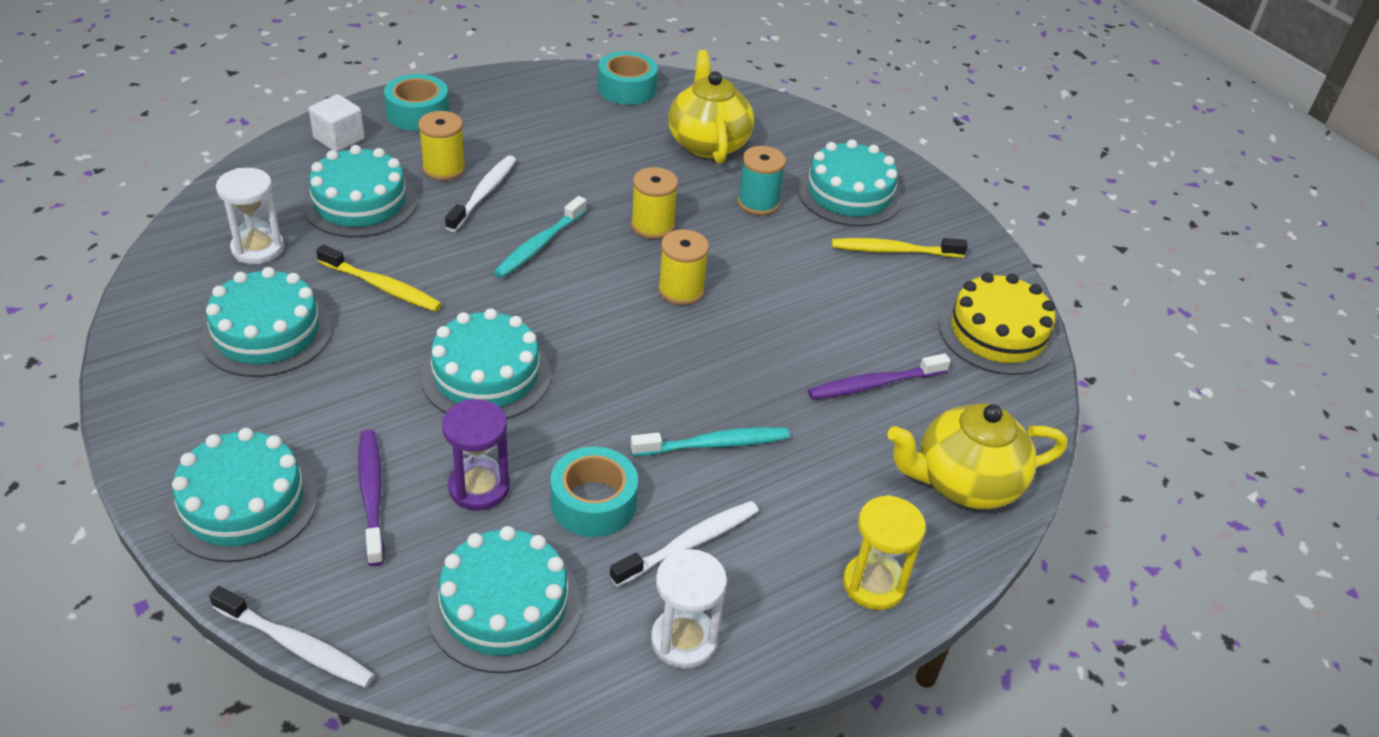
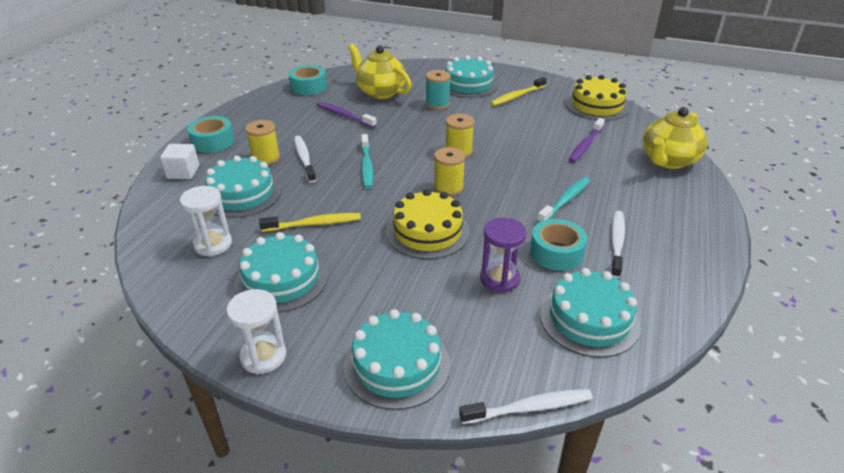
camera: 35 degrees left, 5 degrees down
purple toothbrush [358,430,385,566] -> purple toothbrush moved to [316,101,377,128]
turquoise cake [421,308,551,419] -> yellow cake [386,189,470,259]
yellow spool [631,167,678,239] -> yellow spool moved to [434,147,465,196]
white hourglass [651,549,727,669] -> white hourglass moved to [226,289,286,374]
yellow hourglass [843,495,926,610] -> none

